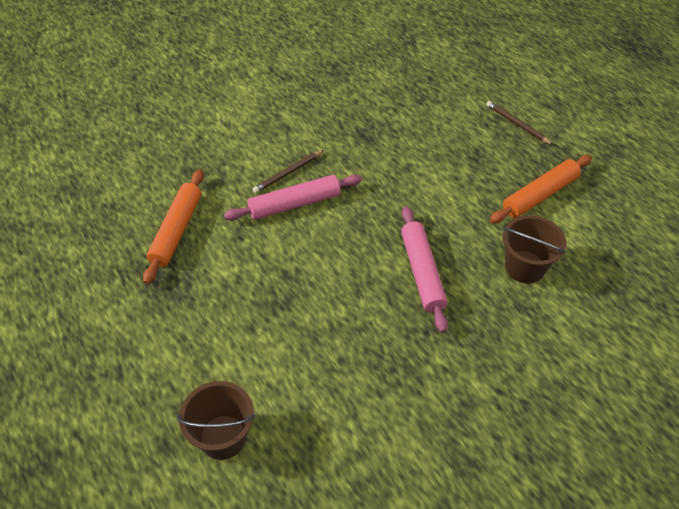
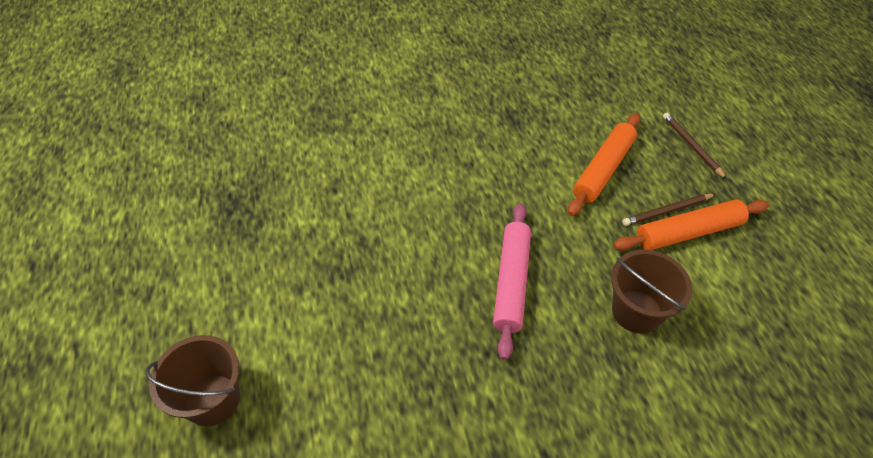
camera: 20 degrees right, 0 degrees up
orange rolling pin [143,169,204,284] -> orange rolling pin moved to [568,113,640,216]
pink rolling pin [224,174,362,220] -> none
brown pencil [253,150,324,193] -> brown pencil moved to [622,194,716,226]

